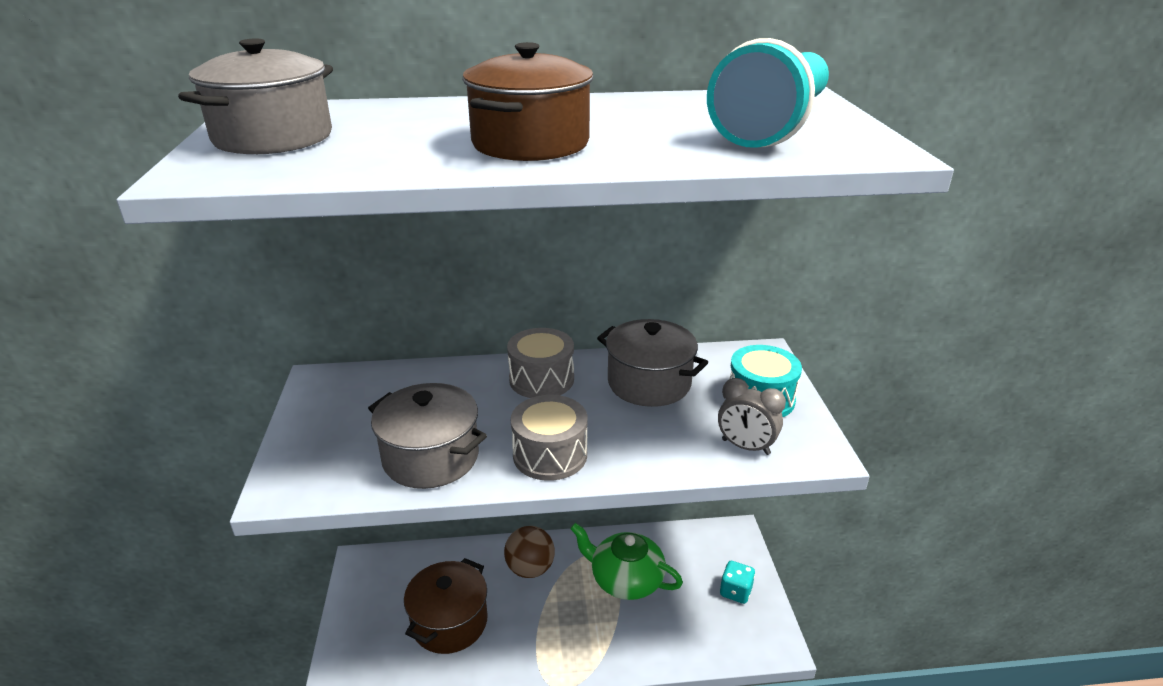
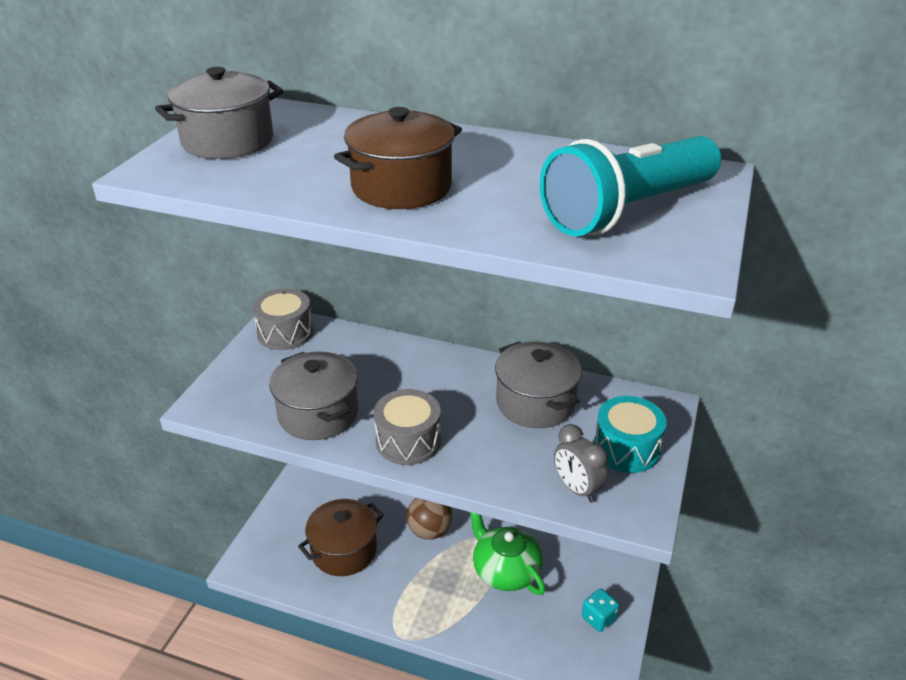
camera: 25 degrees right, 5 degrees up
grey drum [507,328,574,398] -> grey drum moved to [252,288,313,350]

